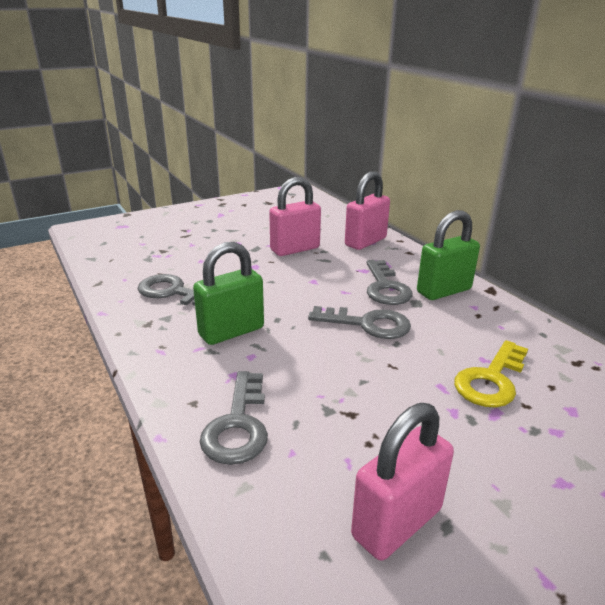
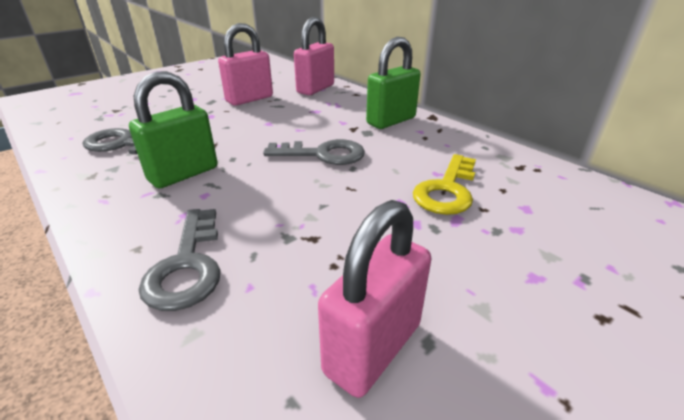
camera: 10 degrees left, 5 degrees up
grey key [366,260,412,305] -> none

